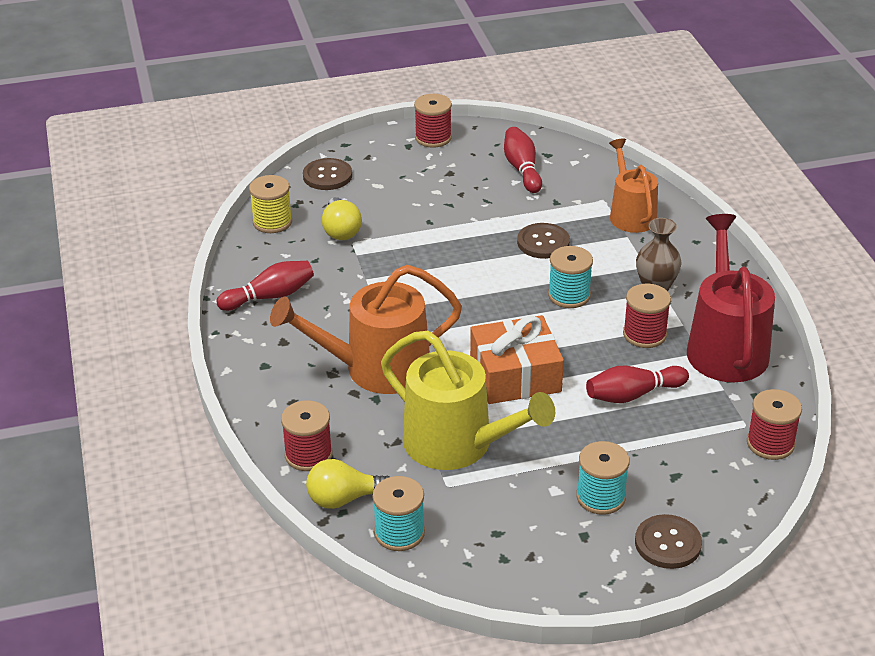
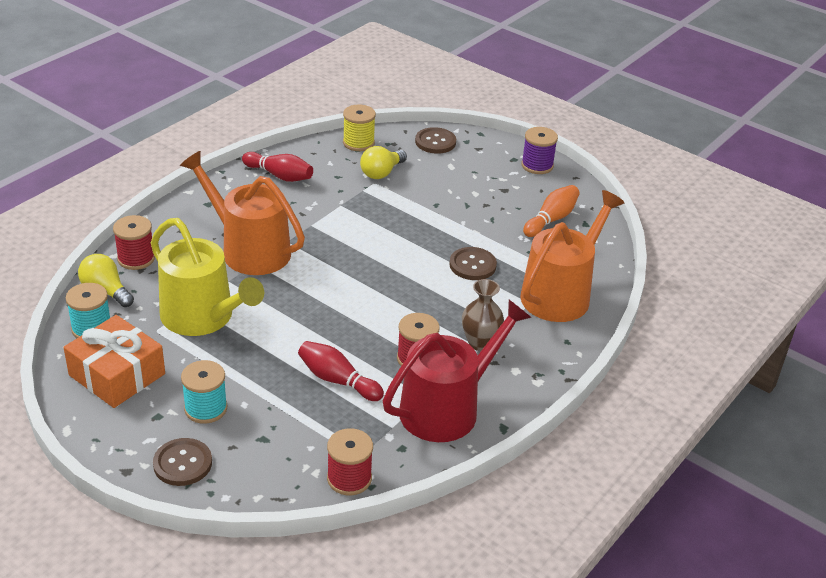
camera: 50 degrees right, 0 degrees up
yellow watering can [381,331,555,470] -> yellow watering can turned 45 degrees counterclockwise [151,218,264,336]
red spool [414,94,452,148] -> purple spool [521,127,558,174]
orange gift [470,315,564,404] -> orange gift moved to [64,315,165,408]
red bowling pin [504,127,542,193] -> orange bowling pin [523,185,580,237]
turquoise spool [548,246,593,308] -> none
orange watering can [609,138,658,233] -> orange watering can [520,190,624,322], size x1.55

